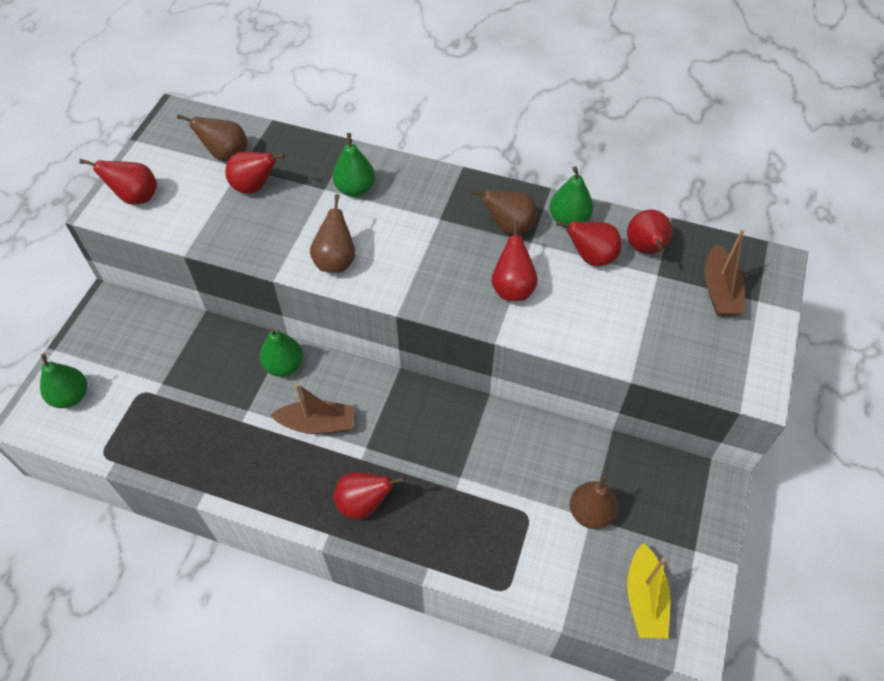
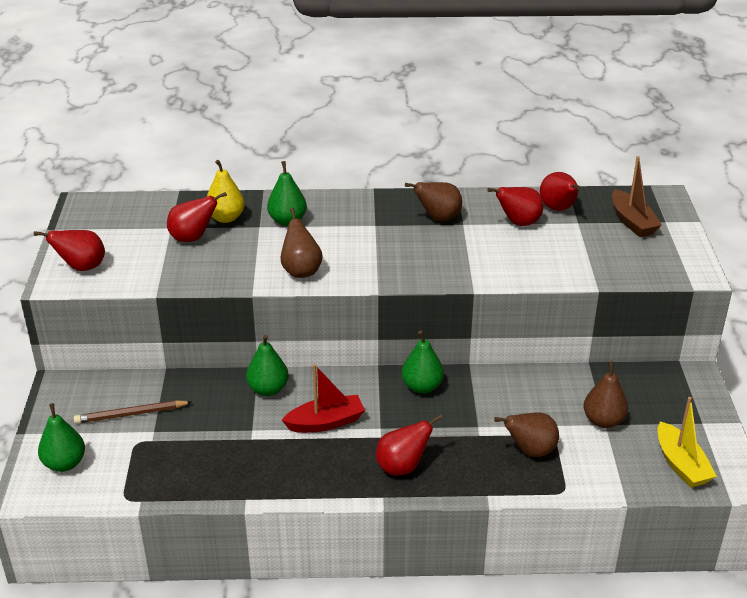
camera: 20 degrees left, 20 degrees down
brown pear [177,114,248,161] -> brown pear moved to [494,412,559,457]
brown boat [270,383,355,434] -> red boat [282,364,365,433]
red pear [492,220,538,301] -> none
green pear [549,166,593,228] -> green pear moved to [402,331,444,393]
none -> brown pencil [74,400,192,424]
none -> yellow pear [207,160,245,223]

